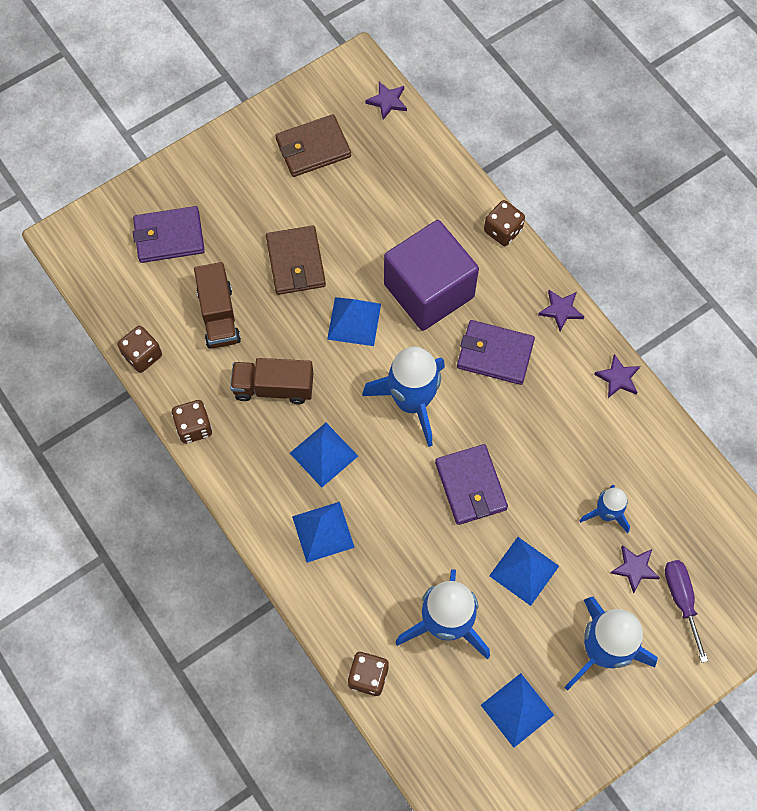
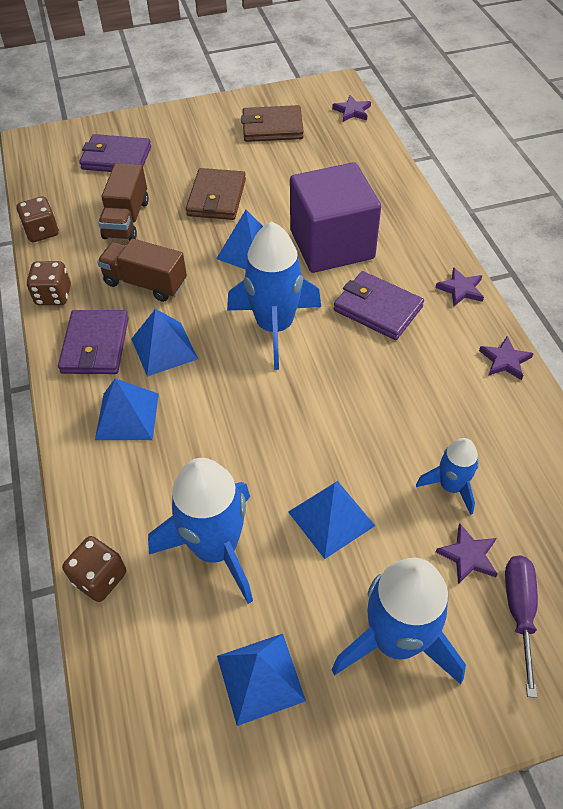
camera: 20 degrees right, 15 degrees down
purple wallet [435,444,508,525] -> purple wallet moved to [58,310,129,374]
brown dice [484,200,525,246] -> none

